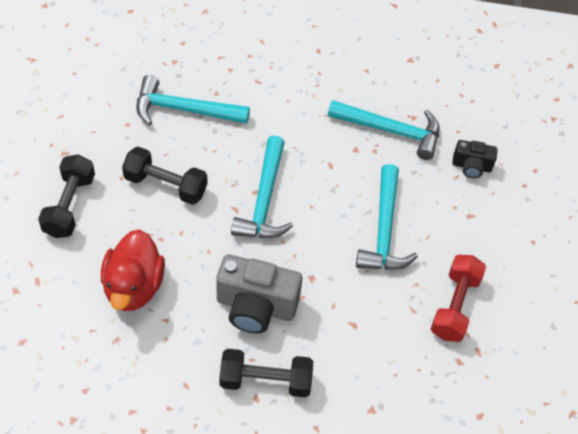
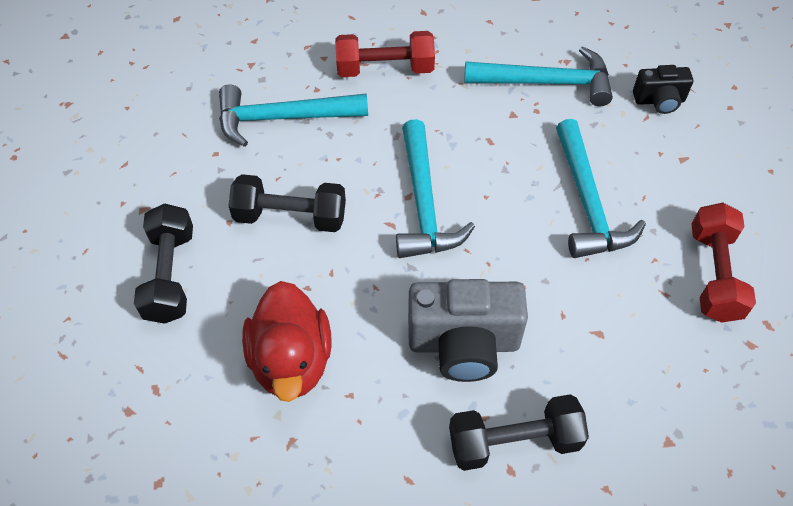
camera: 10 degrees left, 0 degrees up
none -> red dumbbell [335,31,435,77]

